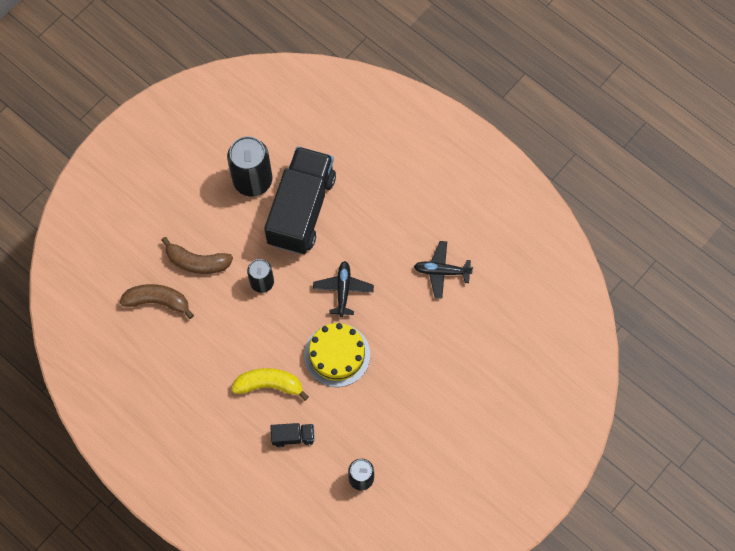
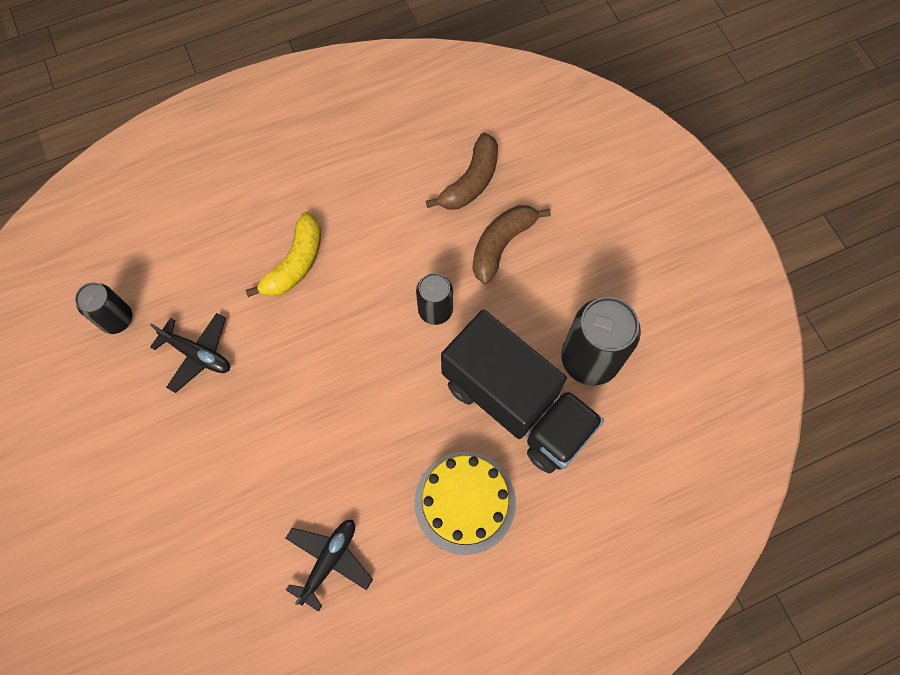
camera: 115 degrees right, 0 degrees up
black truck [270,423,315,447] -> none
yellow cake [304,323,370,387] -> yellow cake moved to [414,452,516,555]
black plane [313,261,374,317] -> black plane moved to [150,313,230,393]

